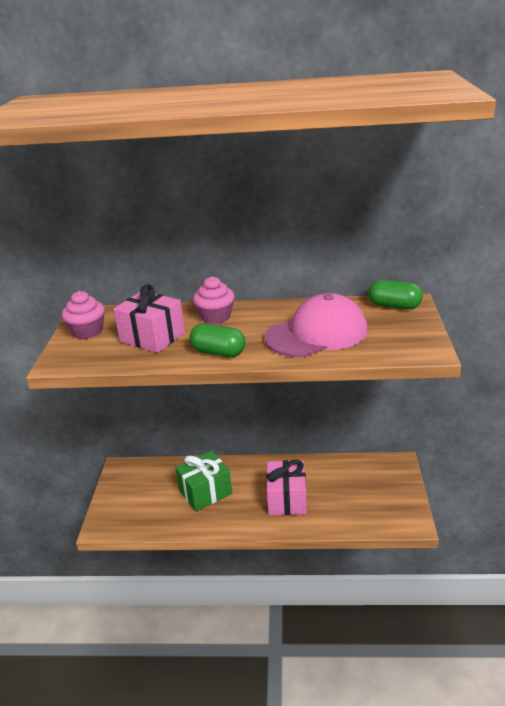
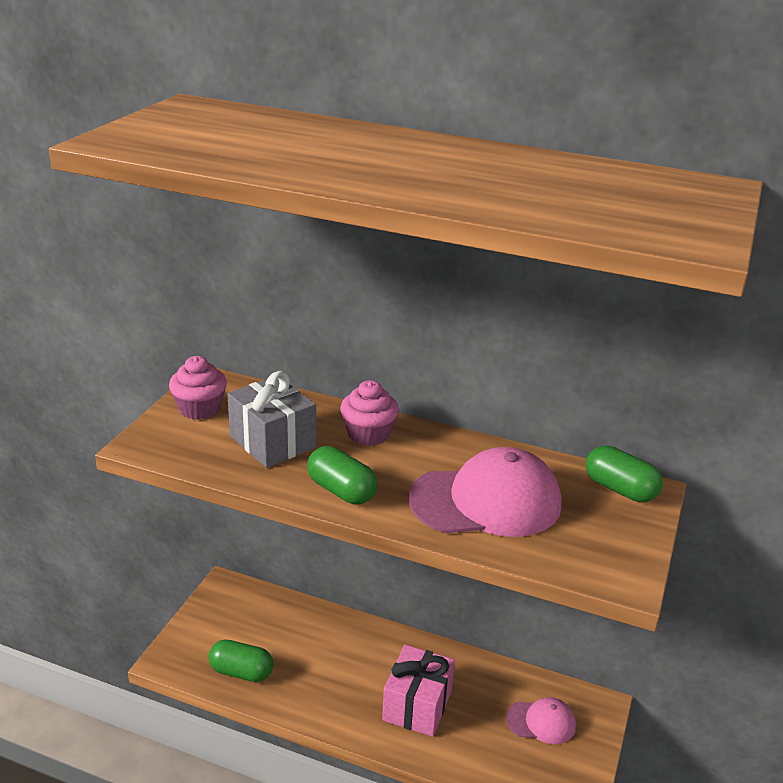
camera: 15 degrees right, 0 degrees up
pink gift [113,284,185,353] -> grey gift [227,371,316,468]
green gift [175,451,232,511] -> none
none -> green capsule [209,640,273,682]
none -> pink cap [506,697,576,744]

